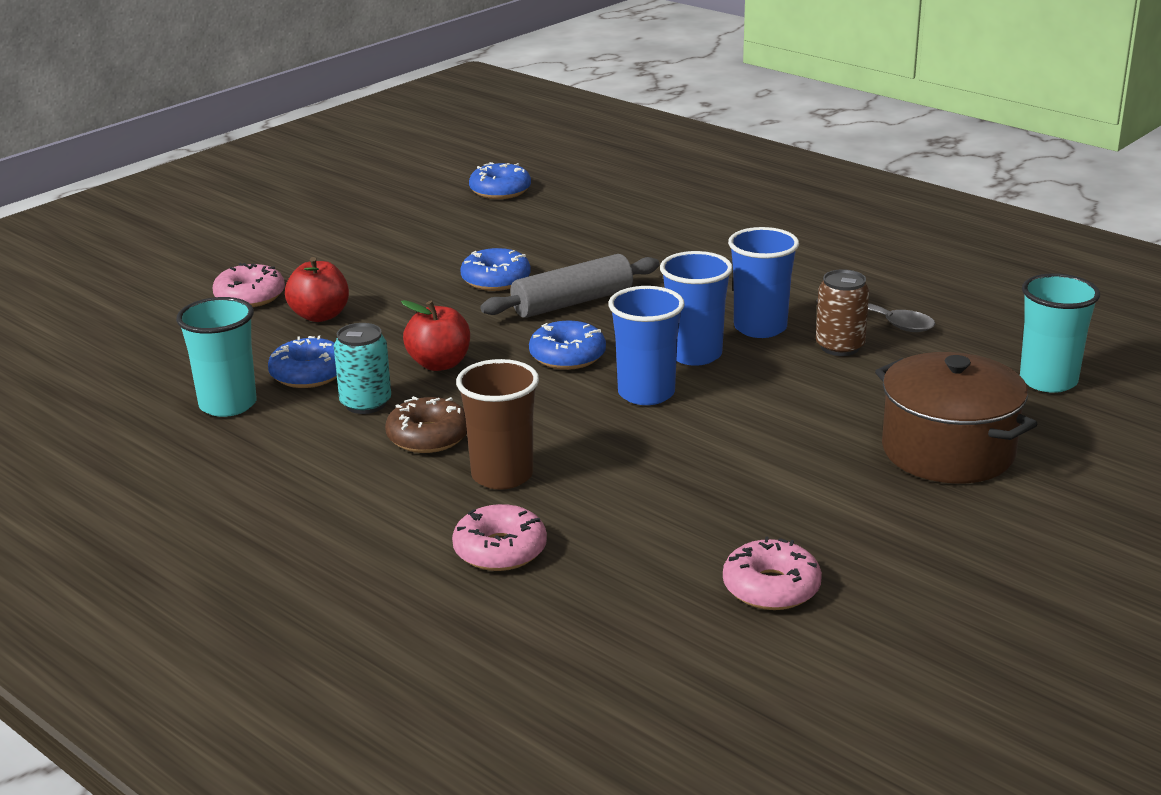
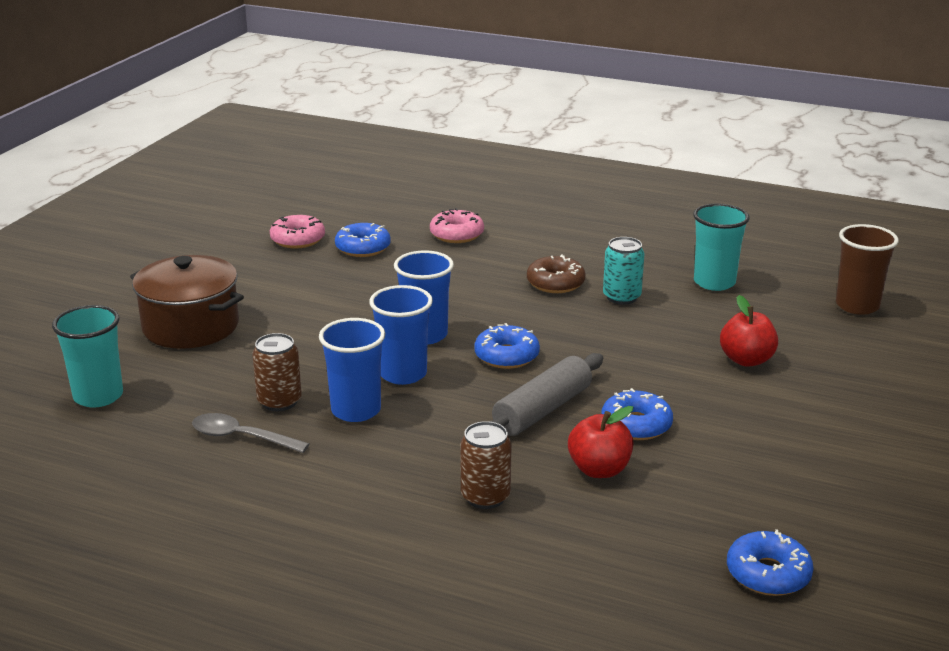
camera: 160 degrees right, 0 degrees up
pink donut [213,263,285,307] -> none
blue donut [268,336,337,388] -> blue donut moved to [335,223,391,257]
red apple [401,300,470,371] -> red apple moved to [568,406,633,478]
brown cup [456,359,539,490] -> brown cup moved to [836,224,899,315]
none -> brown can [460,421,511,509]

